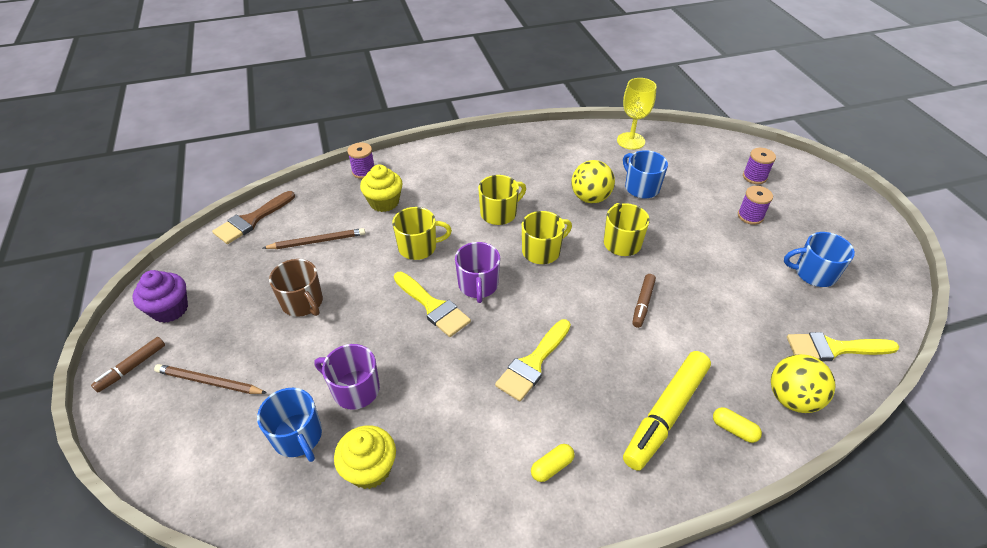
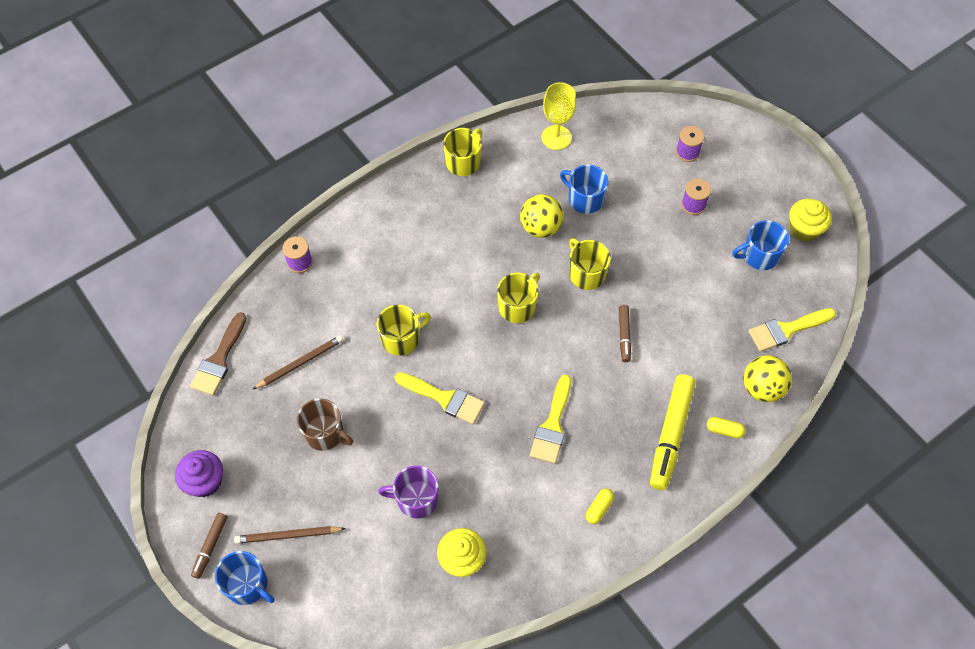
camera: 20 degrees left, 15 degrees up
blue mug [257,388,322,462] -> blue mug moved to [215,551,274,605]
yellow cupcake [360,165,403,212] -> yellow cupcake moved to [789,198,832,242]
purple mug [455,242,500,303] -> none
yellow mug [478,175,526,225] -> yellow mug moved to [443,128,482,176]

